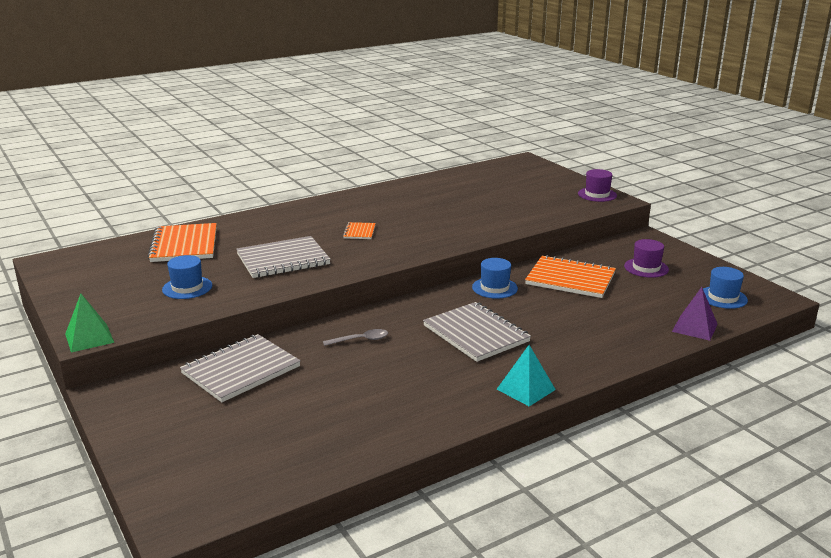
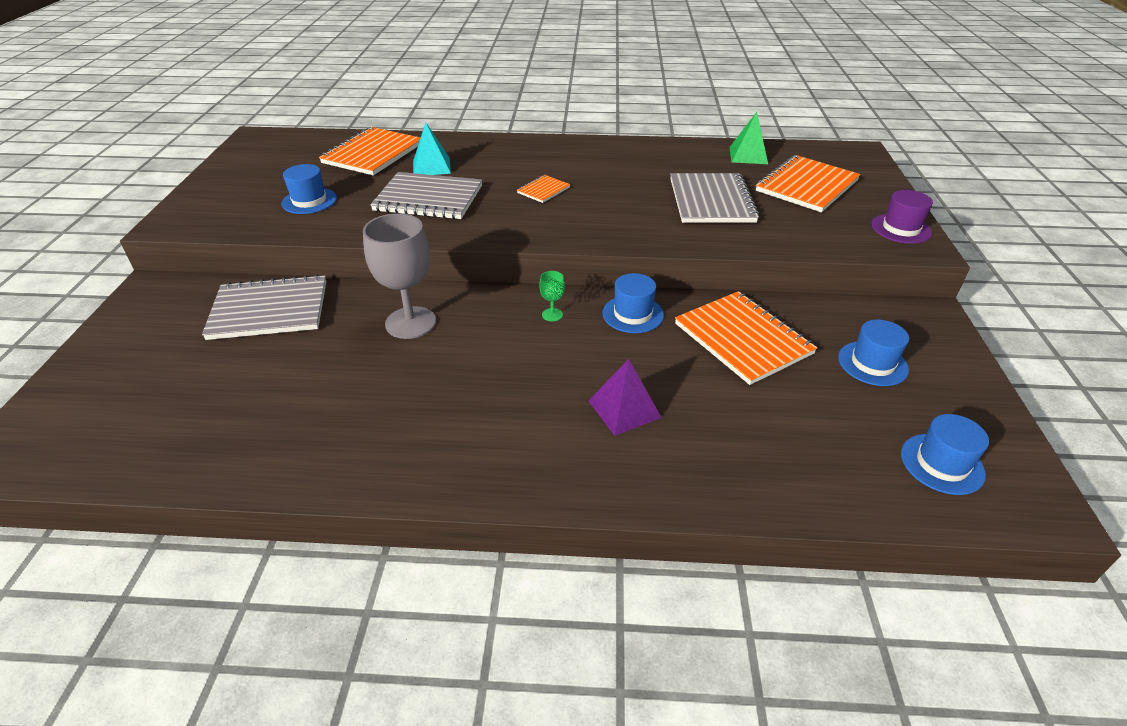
camera: 35 degrees right, 15 degrees up
green pyramid [65,294,114,353] -> green pyramid moved to [729,112,768,164]
grey spoon [323,329,388,346] -> grey goblet [363,213,436,339]
grey notebook [423,302,531,362] -> grey notebook moved to [670,173,759,223]
turquoise pyramid [497,345,556,406] -> turquoise pyramid moved to [413,122,451,175]
purple hat [624,239,669,278] -> blue hat [838,320,909,386]
purple pyramid [672,287,718,341] -> purple pyramid moved to [588,359,662,436]
none -> green goblet [539,271,565,321]
none -> orange notebook [756,155,860,212]

